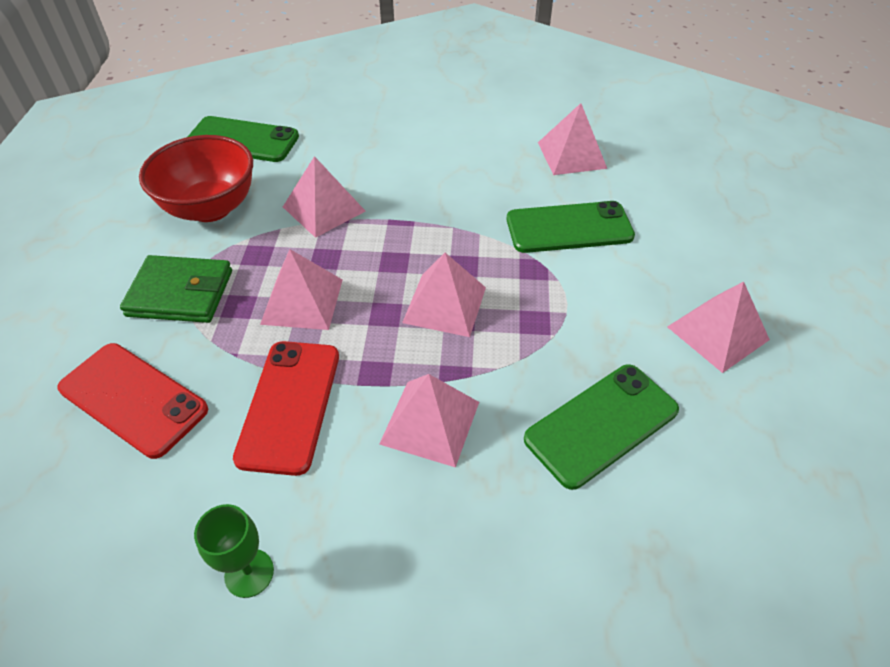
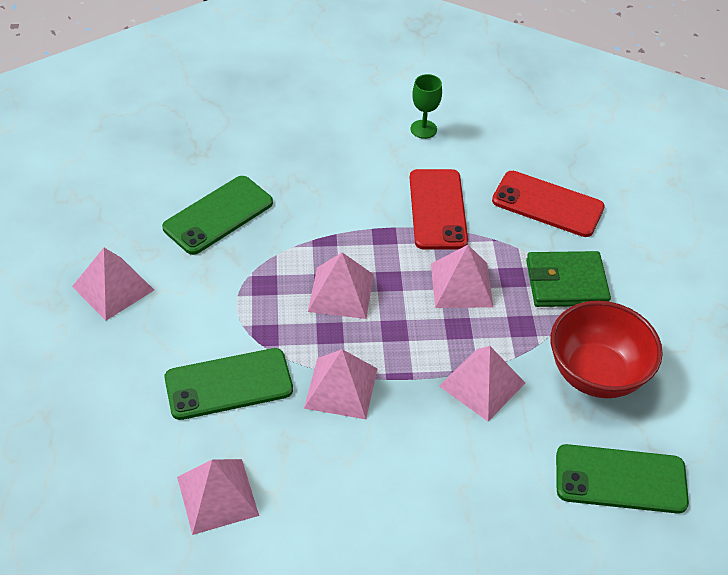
camera: 170 degrees right, 0 degrees up
pink pyramid [379,374,479,468] -> pink pyramid moved to [304,349,378,419]

